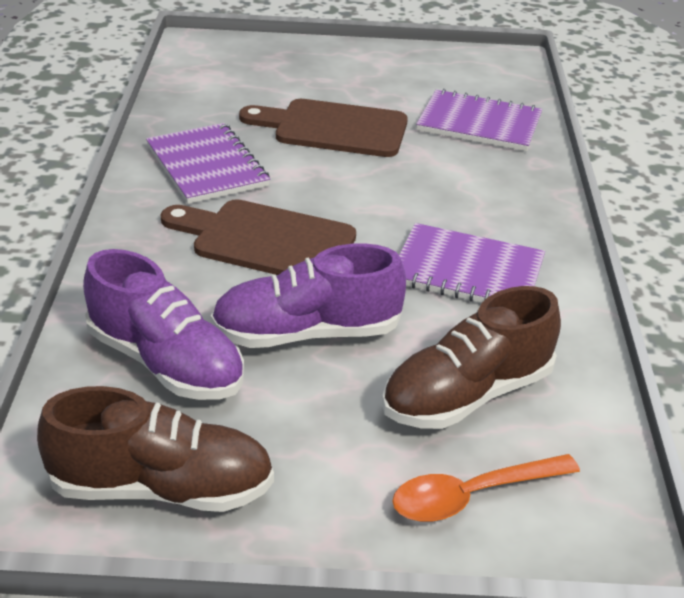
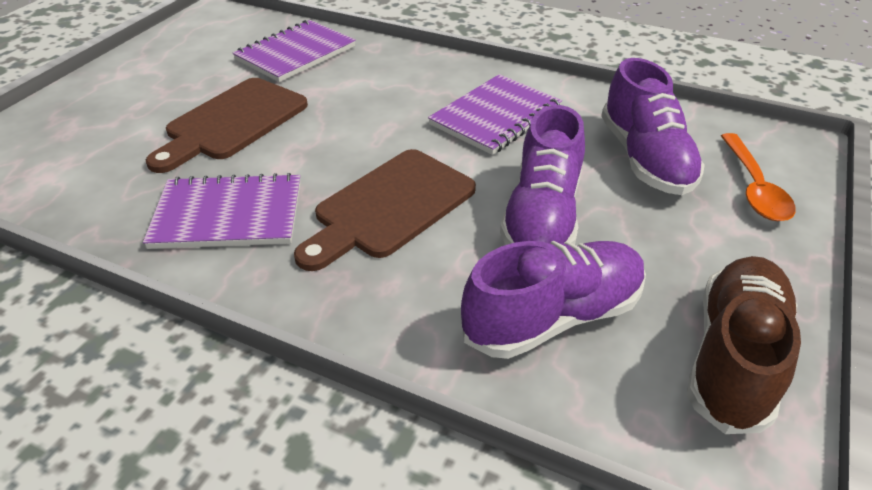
camera: 65 degrees left, 5 degrees up
brown shoe [382,286,561,429] -> purple shoe [601,58,705,195]

